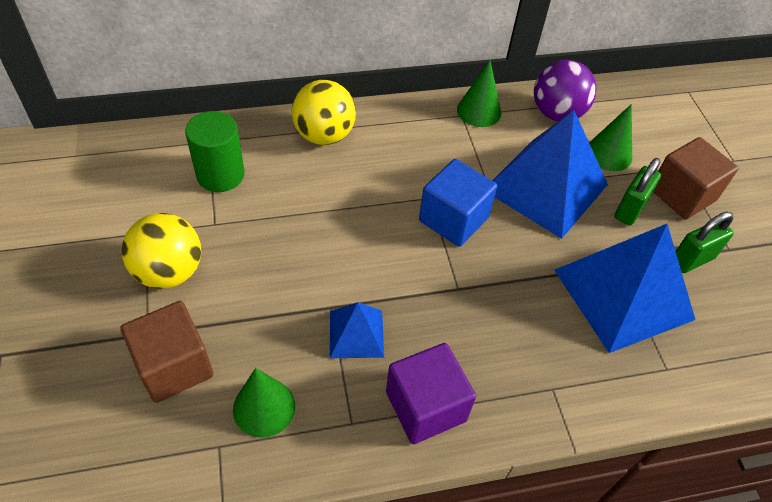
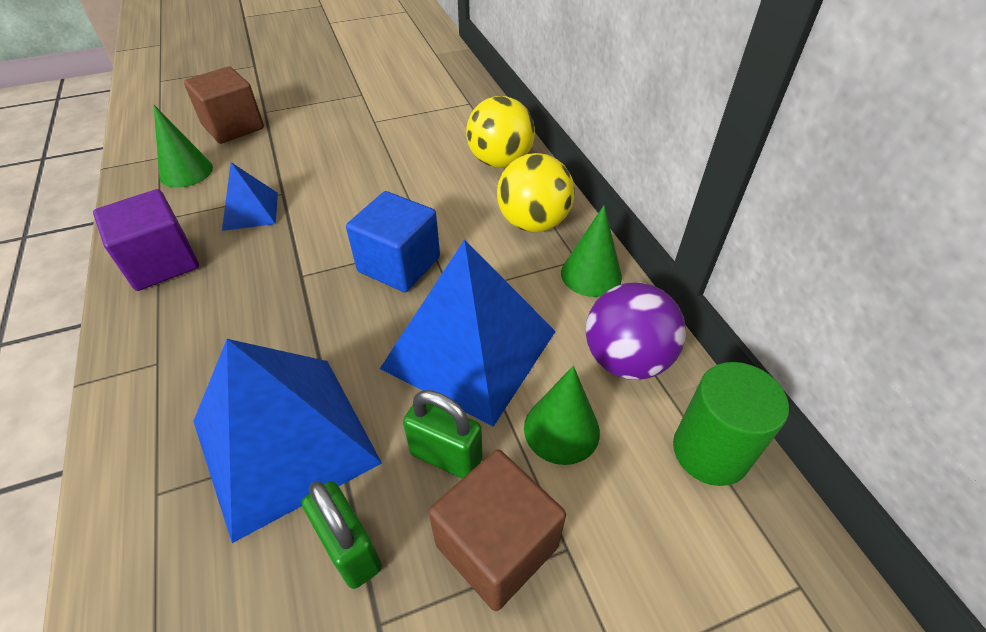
camera: 85 degrees right, 5 degrees down
yellow ball [122,213,201,289] -> yellow ball moved to [497,153,575,232]
green cylinder [185,111,245,192] -> green cylinder moved to [673,362,789,486]

